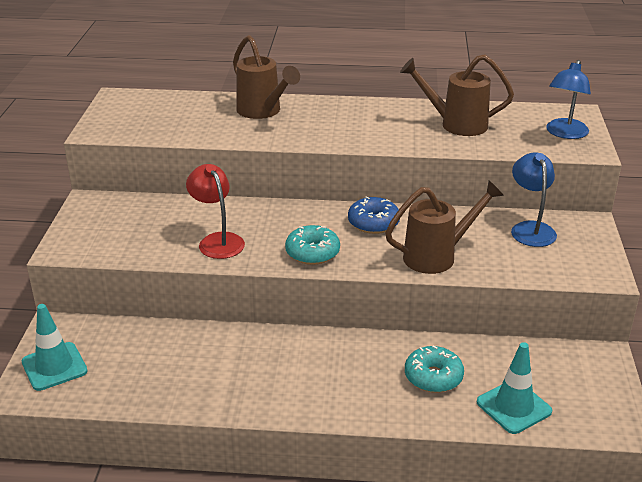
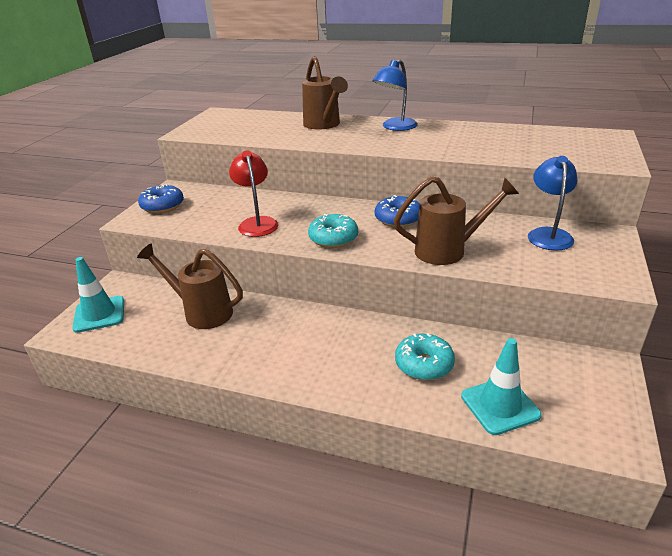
camera: 15 degrees right, 0 degrees up
brown watering can [400,54,514,136] -> brown watering can moved to [137,243,243,329]
blue lamp [546,60,591,139] -> blue lamp moved to [373,60,418,131]
none -> blue donut [138,184,184,213]

